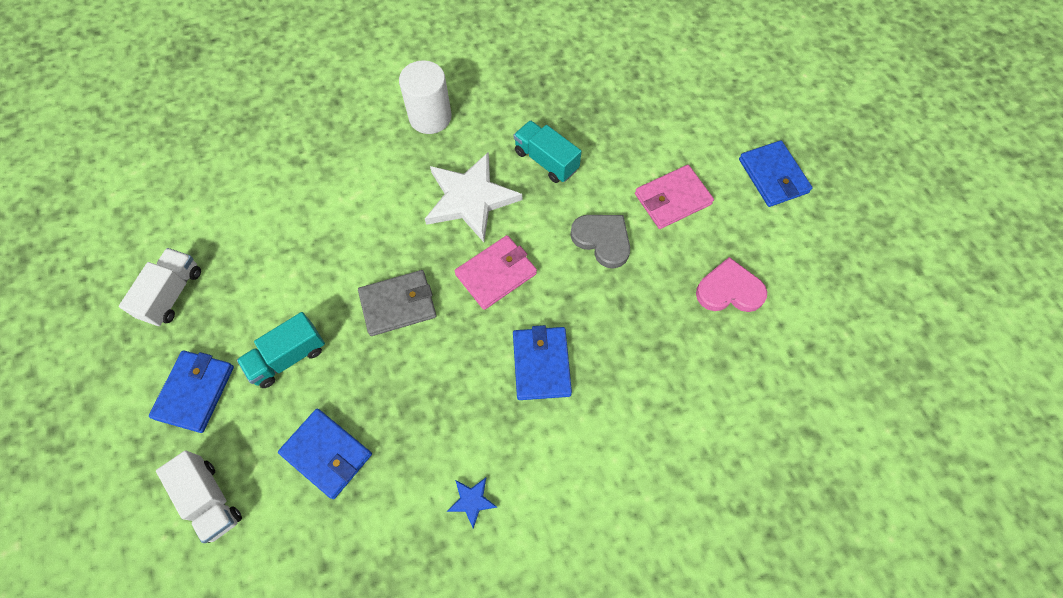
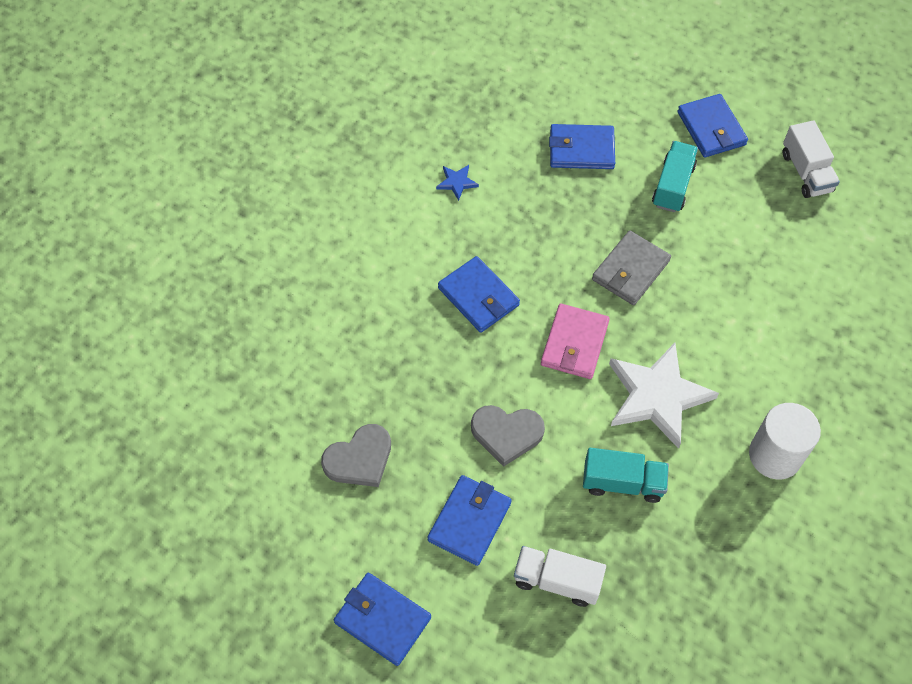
camera: 145 degrees right, 5 degrees down
white truck [156,450,242,543] -> white truck moved to [514,546,606,607]
pink wallet [635,165,714,229] -> blue wallet [427,475,512,566]
pink heart [696,257,767,312] -> grey heart [321,424,391,487]

